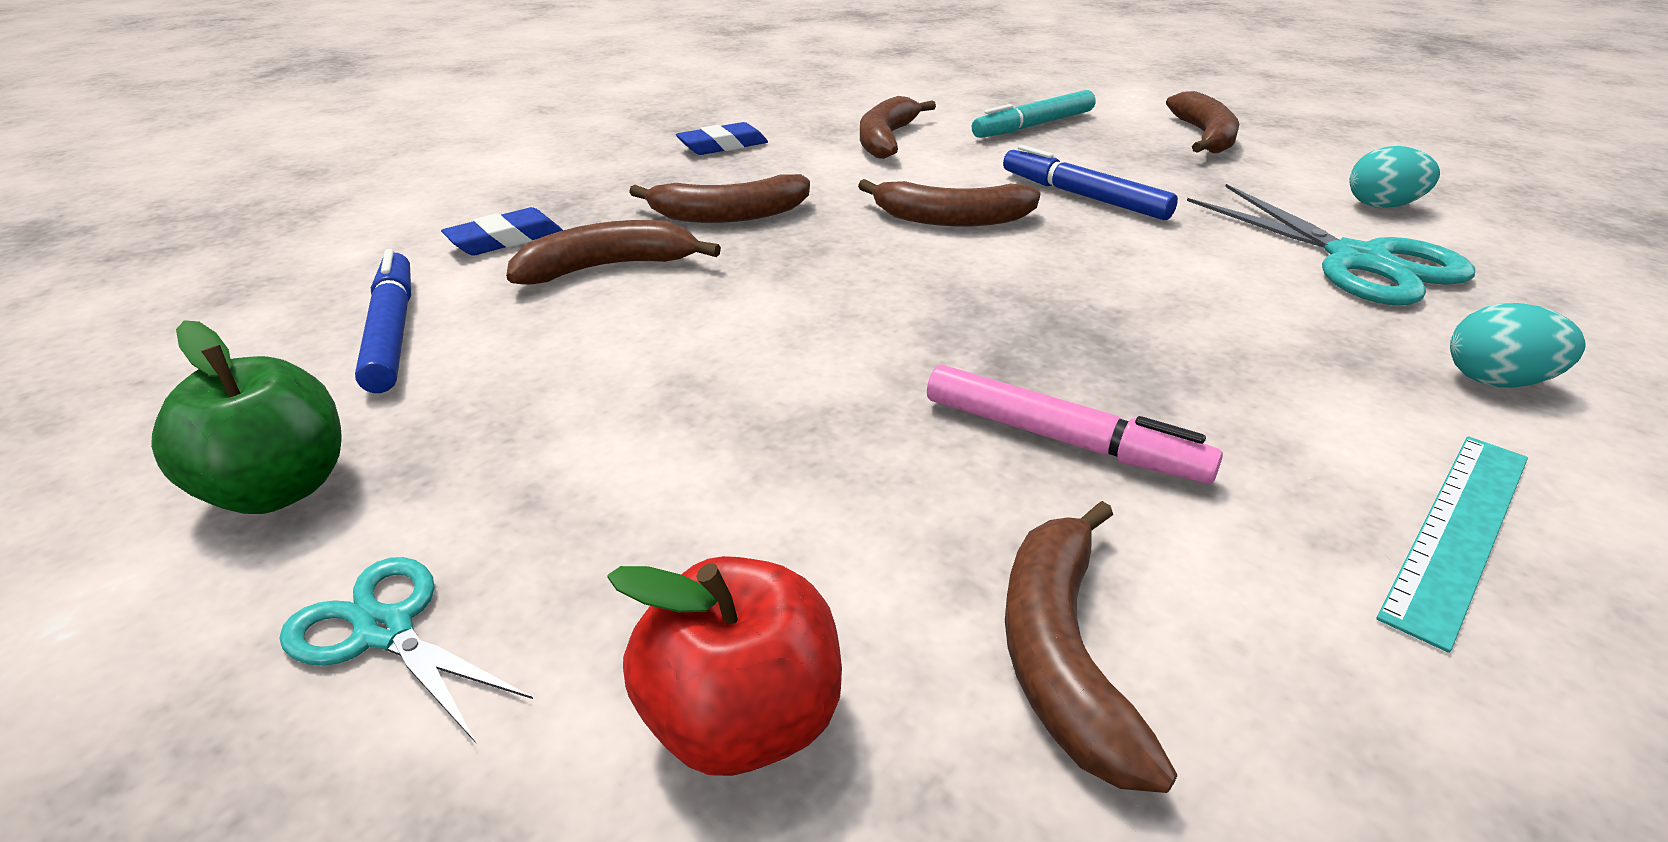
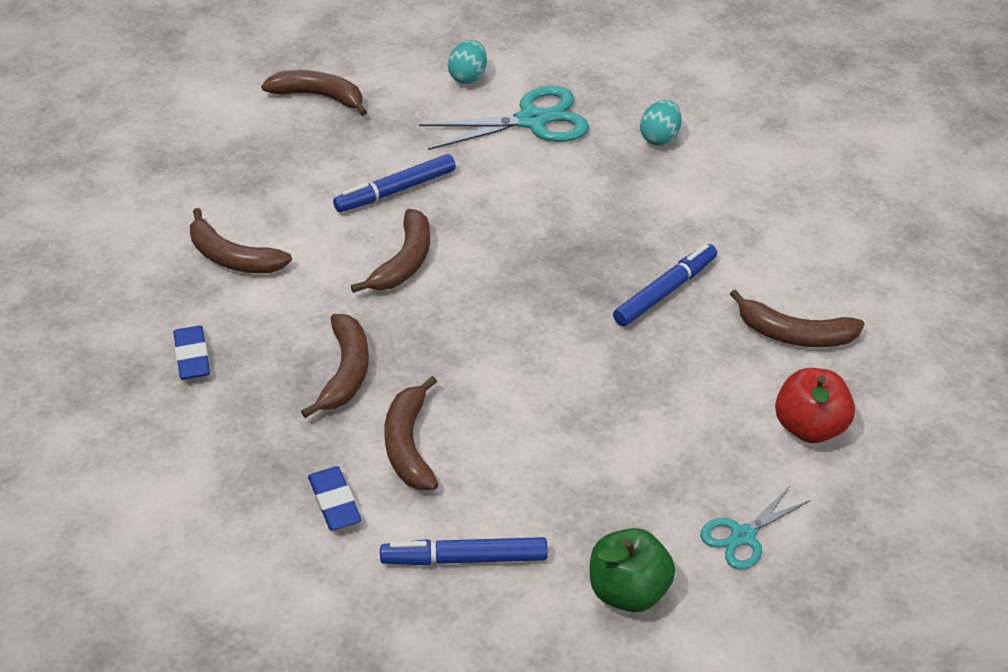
camera: 75 degrees left, 10 degrees up
pink marker [927,365,1223,483] -> blue marker [613,244,717,326]
turquoise marker [972,90,1096,138] -> none
turquoise ruler [1376,436,1528,653] -> none

